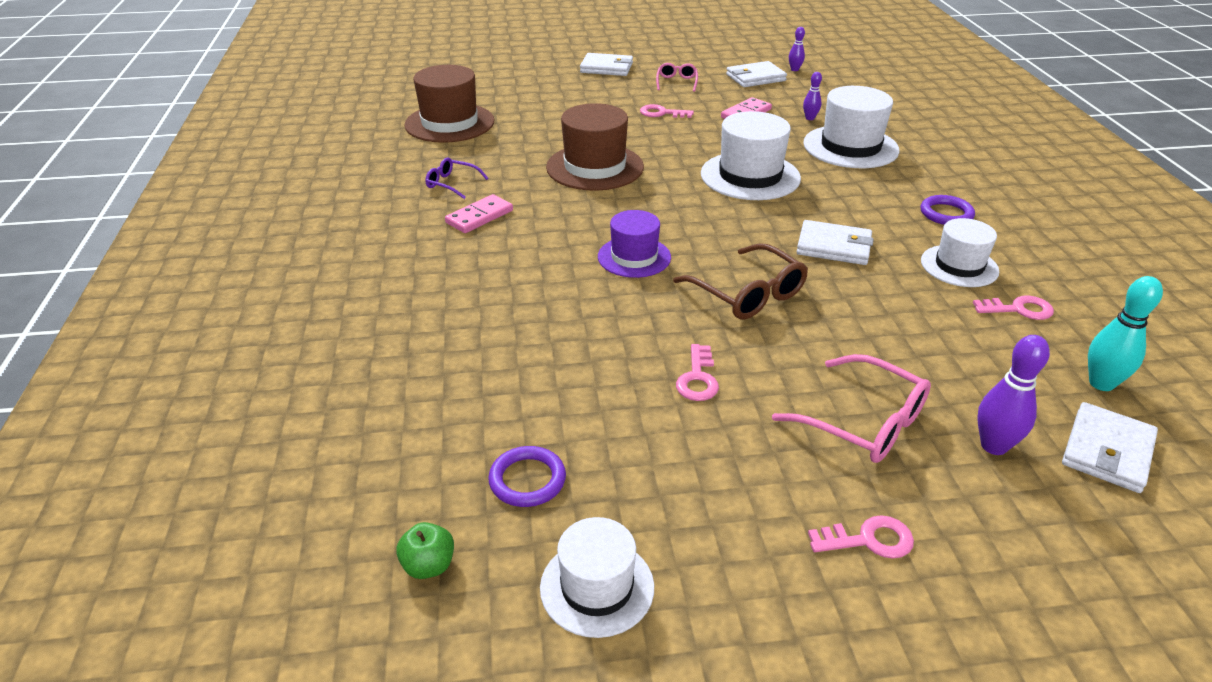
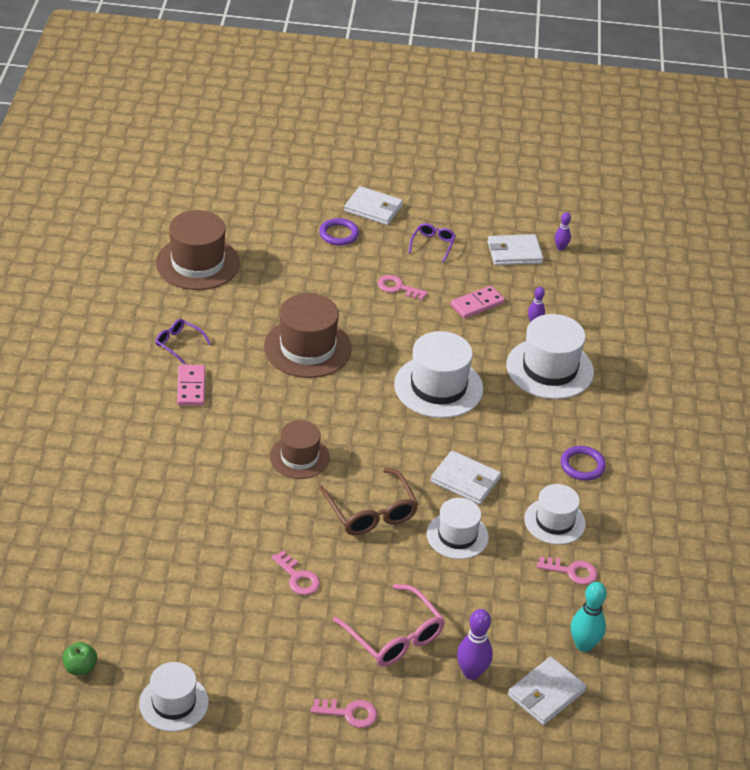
camera: 10 degrees right, 5 degrees up
pink domino [445,194,513,233] -> pink domino turned 60 degrees counterclockwise [177,365,205,406]
purple ring [488,446,566,507] -> purple ring moved to [319,218,359,246]
purple hat [598,210,671,278] -> brown hat [270,420,330,479]
pink glasses [656,63,698,92] -> purple glasses [408,223,456,263]
pink key [676,344,719,401] -> pink key turned 60 degrees counterclockwise [272,551,320,595]
none -> white hat [426,498,489,559]

